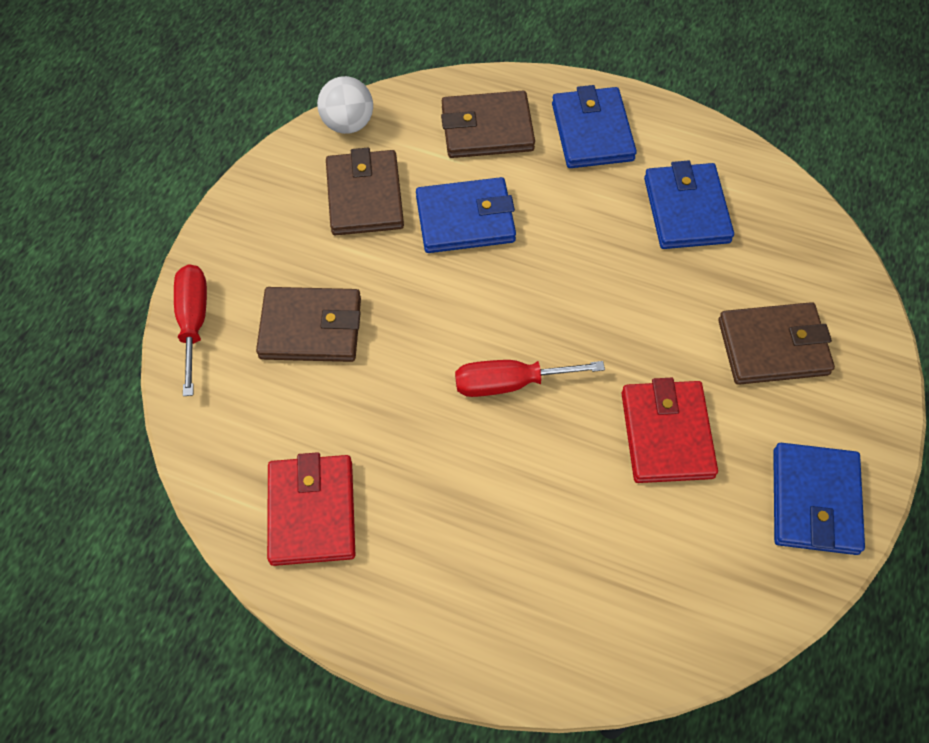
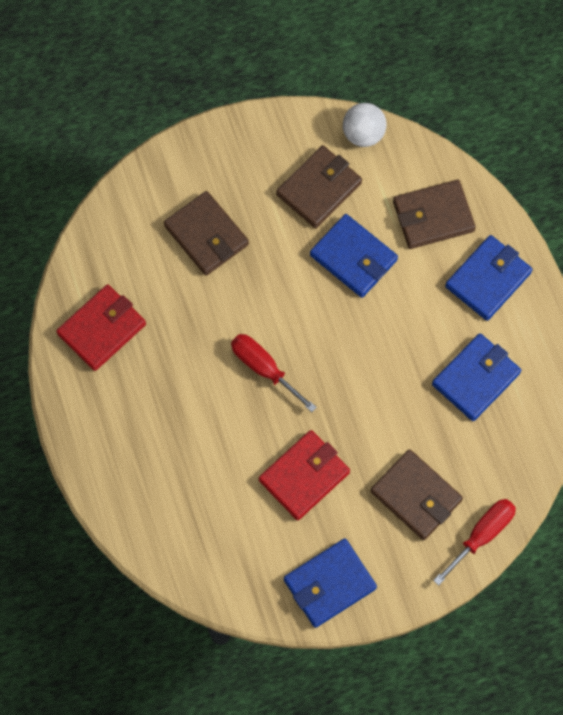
camera: 50 degrees right, 10 degrees up
red screwdriver [174,264,207,396] -> red screwdriver moved to [433,499,516,586]
brown wallet [441,91,535,158] -> brown wallet turned 60 degrees counterclockwise [393,180,476,249]

